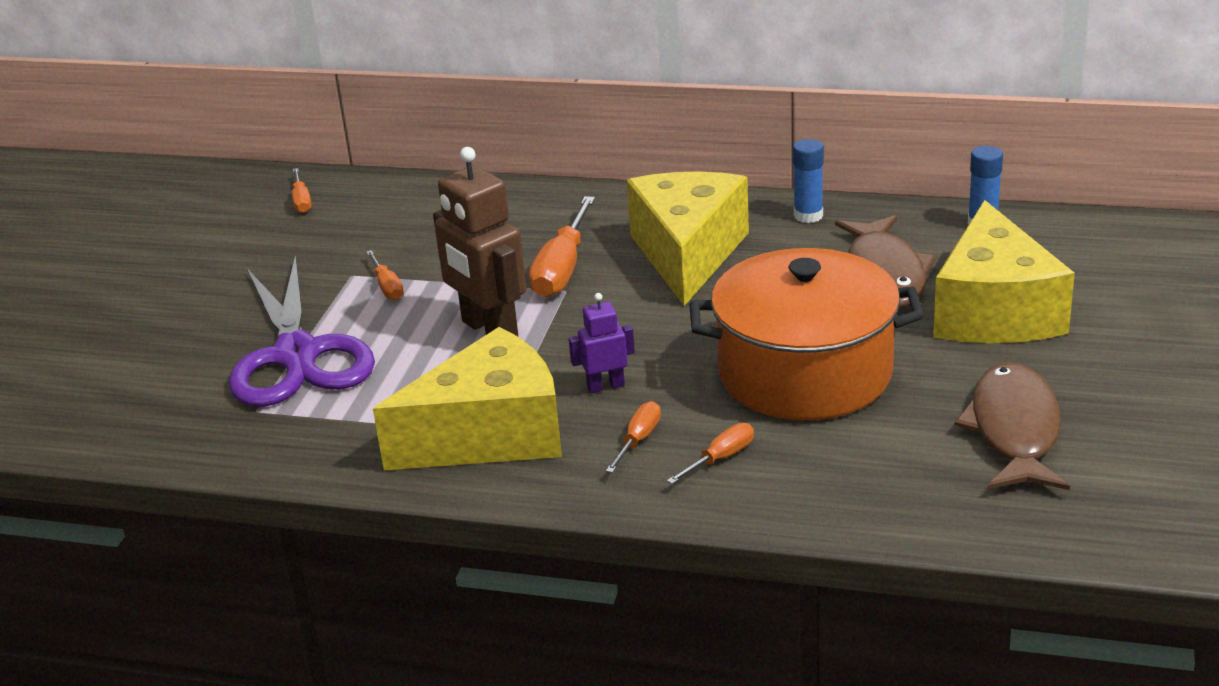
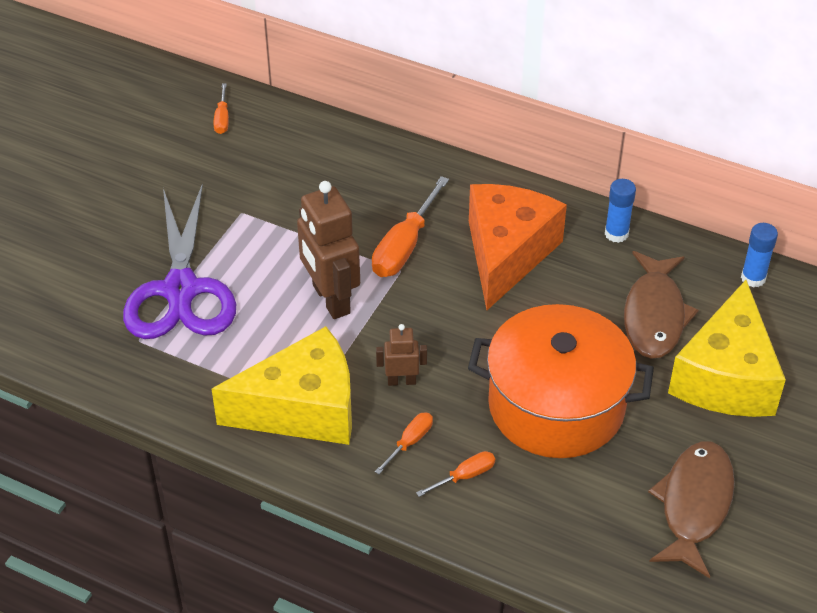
camera: 10 degrees right, 15 degrees up
orange screwdriver [366,250,404,300] -> none
purple robot [569,293,635,393] -> brown robot [376,324,427,386]
yellow cheese [627,171,749,306] -> orange cheese [469,184,567,310]

